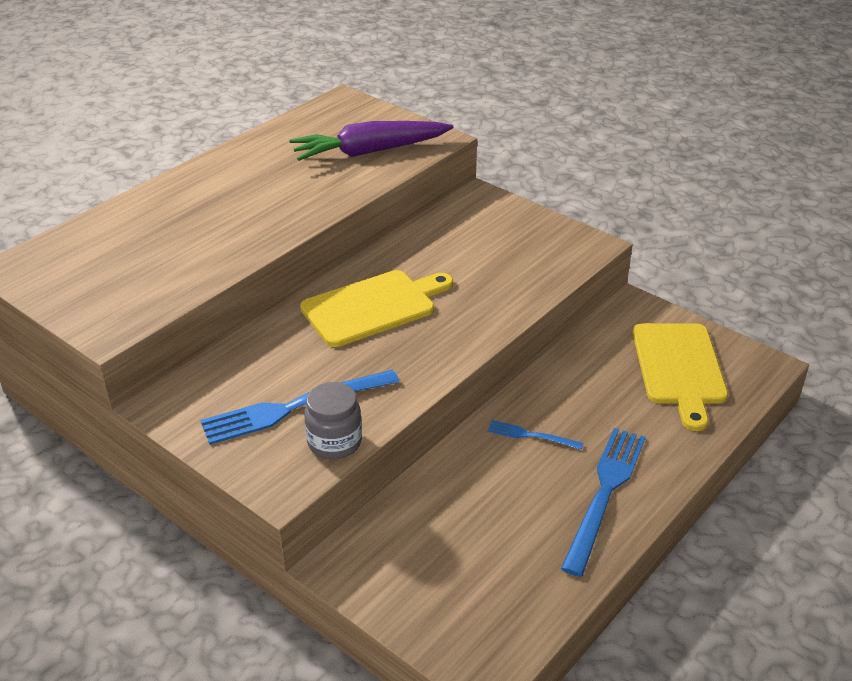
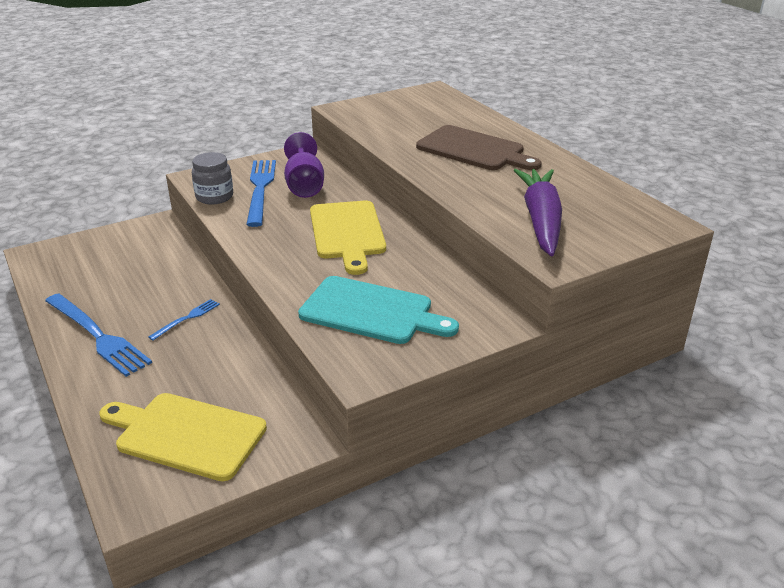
camera: 110 degrees right, 5 degrees down
none -> purple goblet [284,132,324,198]
none -> turquoise cutting board [298,276,459,344]
none -> brown cutting board [416,125,542,170]

